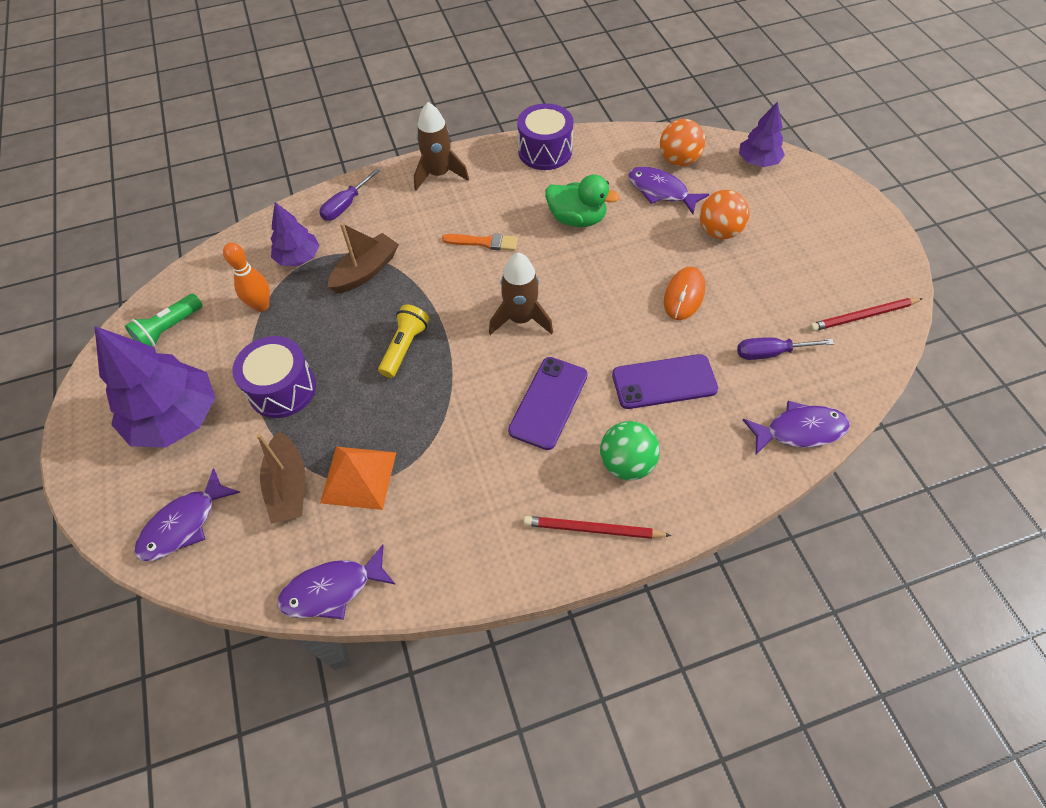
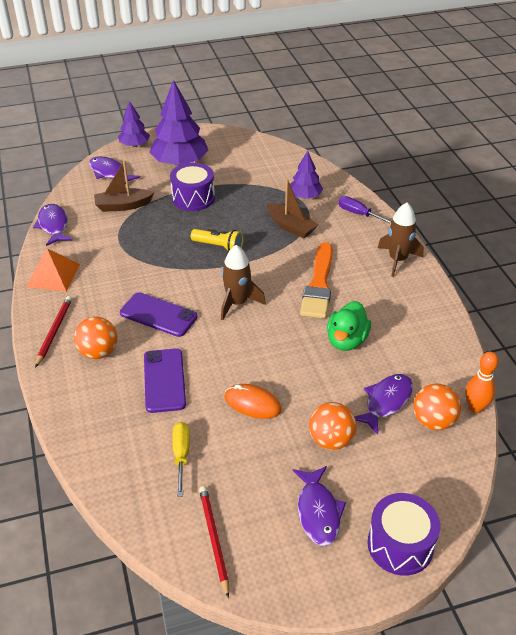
camera: 90 degrees right, 15 degrees down
green flashlight [125,294,203,347] -> none
orange bowling pin [223,242,270,312] -> orange bowling pin moved to [465,352,498,413]
orange pyramid [320,447,396,510] -> orange pyramid moved to [26,248,80,291]
orange brush [442,234,518,251] -> orange brush [300,242,333,319], size x1.81
purple drum [517,103,573,170] -> purple drum moved to [368,493,440,576]
green ball [600,421,660,480] -> orange ball [74,316,117,359]
purple screwdriver [737,337,834,360] -> yellow screwdriver [172,422,190,497]
purple tree [739,101,785,167] -> purple tree moved to [118,101,150,147]
purple fish [743,401,850,454] -> purple fish moved to [292,466,346,546]

